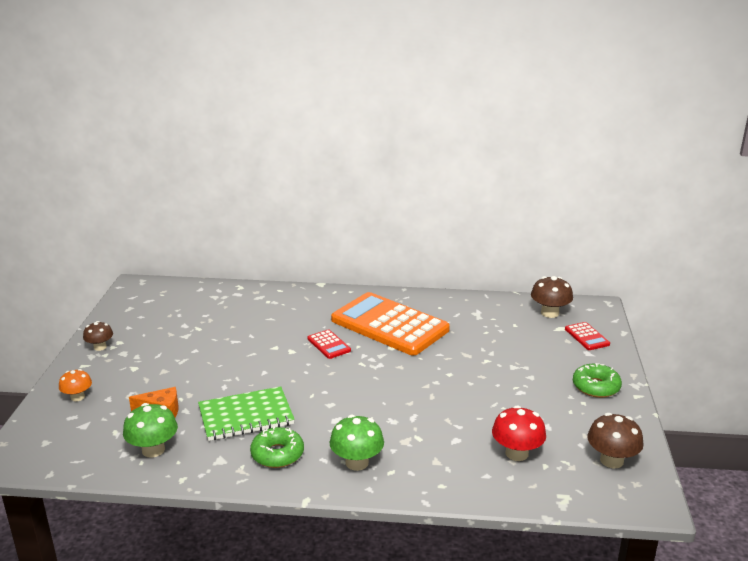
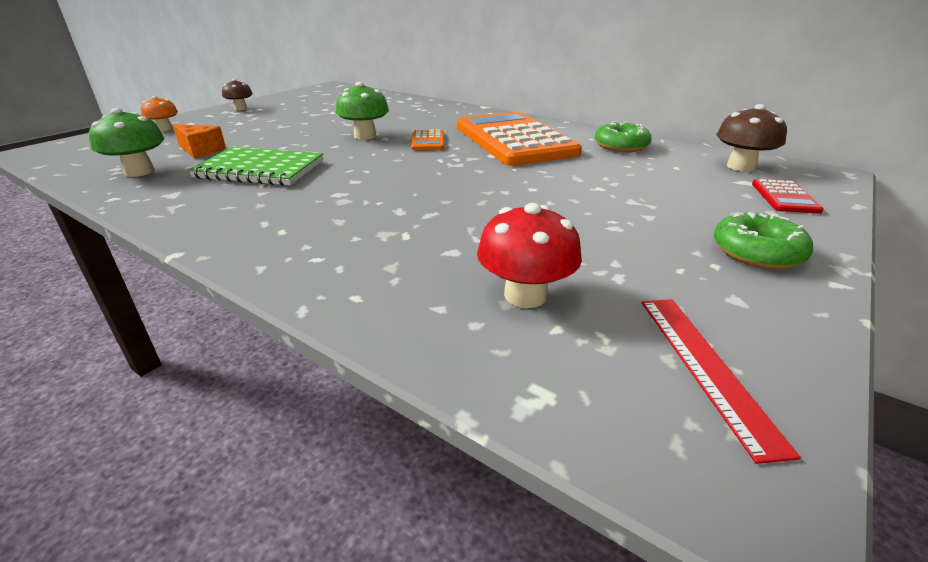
camera: 30 degrees right, 5 degrees up
green donut [250,426,304,468] -> green donut moved to [595,122,652,152]
red calculator [307,329,351,359] -> orange calculator [411,129,444,150]
green mushroom [329,415,384,471] -> green mushroom moved to [336,82,389,140]
brown mushroom [587,413,644,468] -> red ruler [641,299,801,464]

